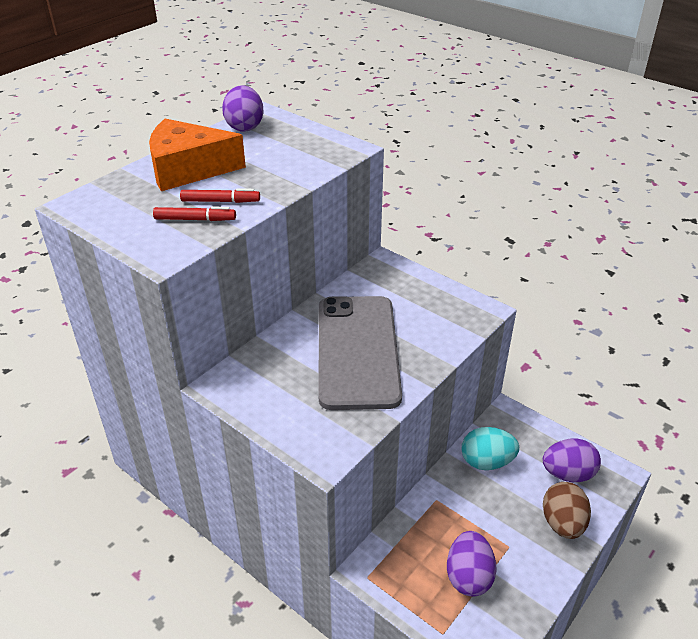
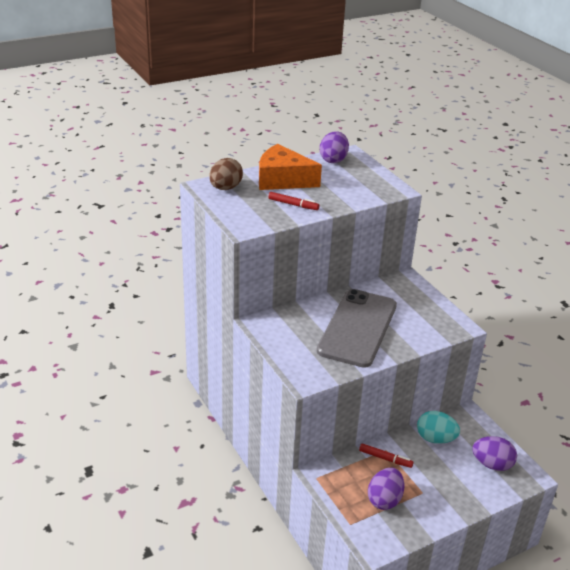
camera: 20 degrees right, 5 degrees down
red marker [153,207,236,221] -> red marker moved to [359,443,414,468]
brown egg [543,482,591,539] -> brown egg moved to [209,158,243,190]

